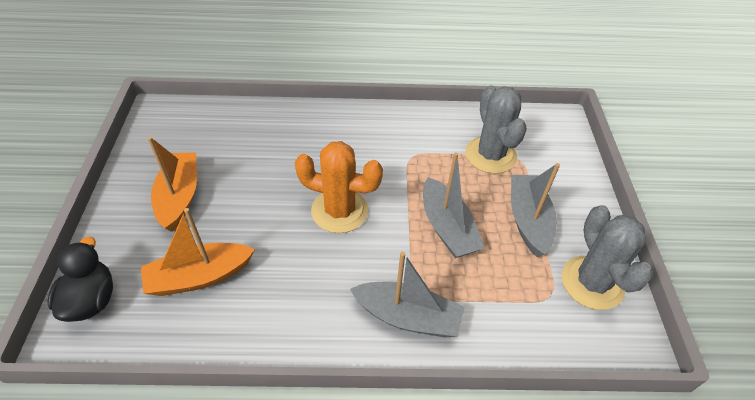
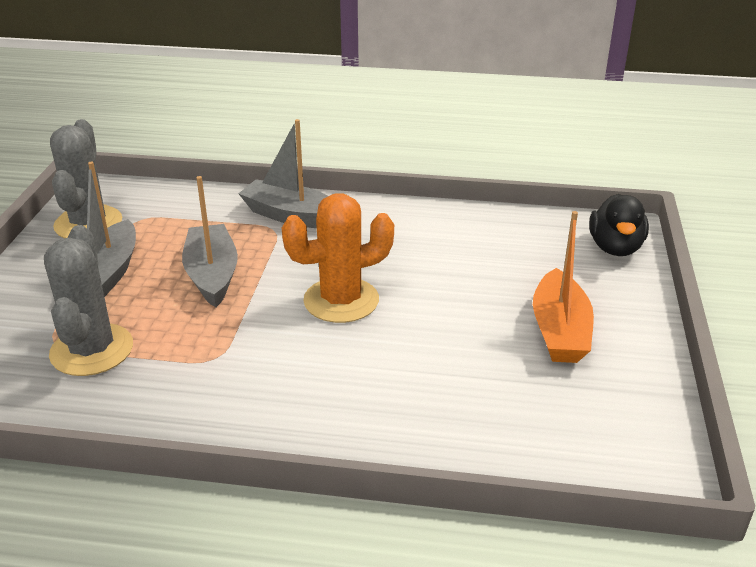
camera: 170 degrees left, 15 degrees down
orange boat [141,208,255,296] -> none
orange cactus [295,141,383,233] -> orange cactus turned 45 degrees counterclockwise [282,193,394,323]

